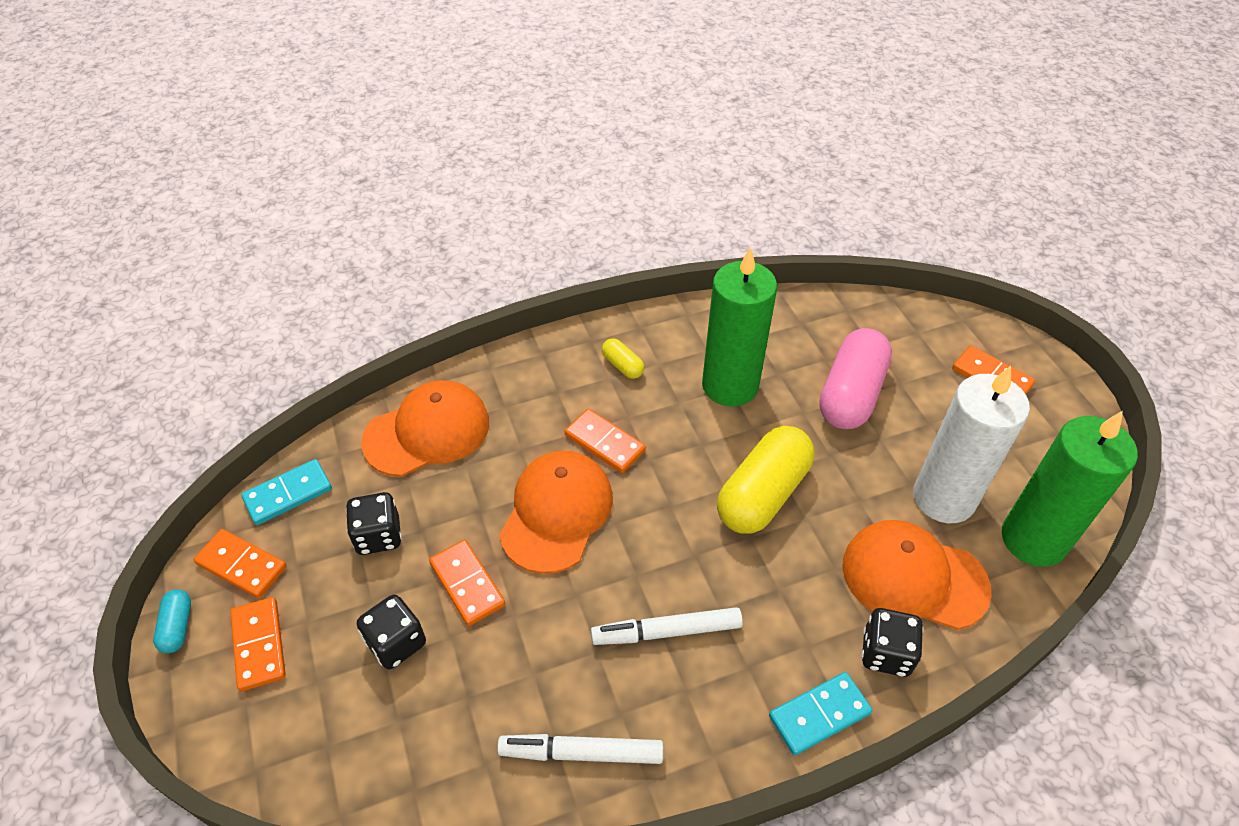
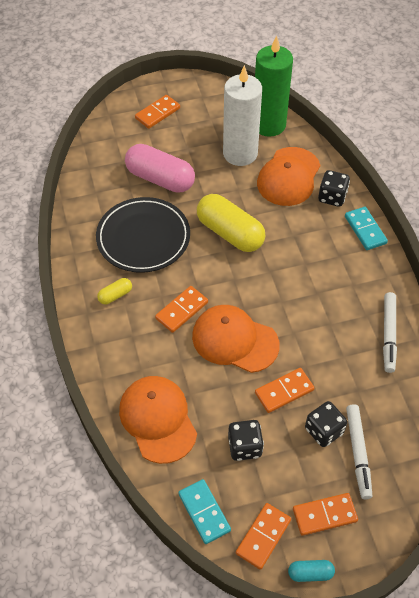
camera: 85 degrees left, 5 degrees up
white marker [591,607,743,645] -> white marker moved to [346,404,372,499]
green candle [702,247,777,407] -> black plate [96,197,190,273]

